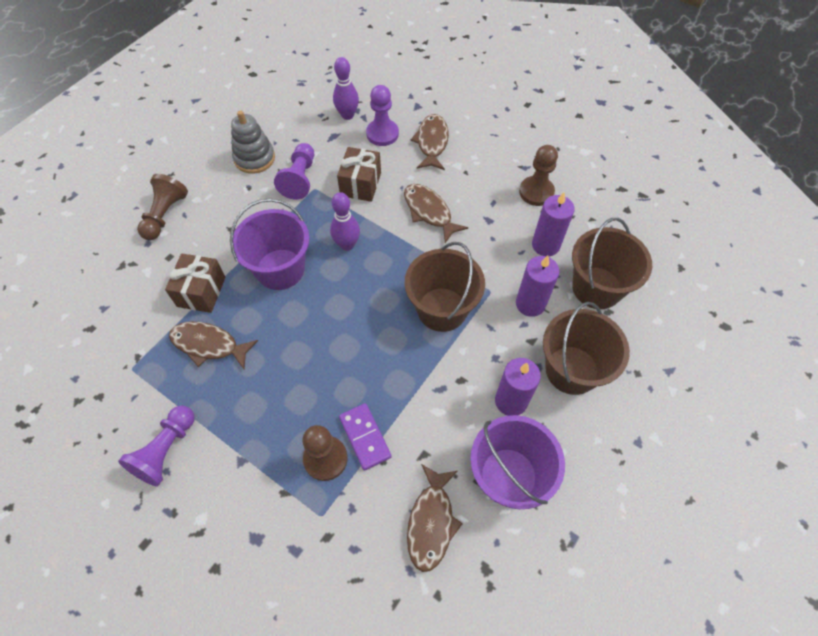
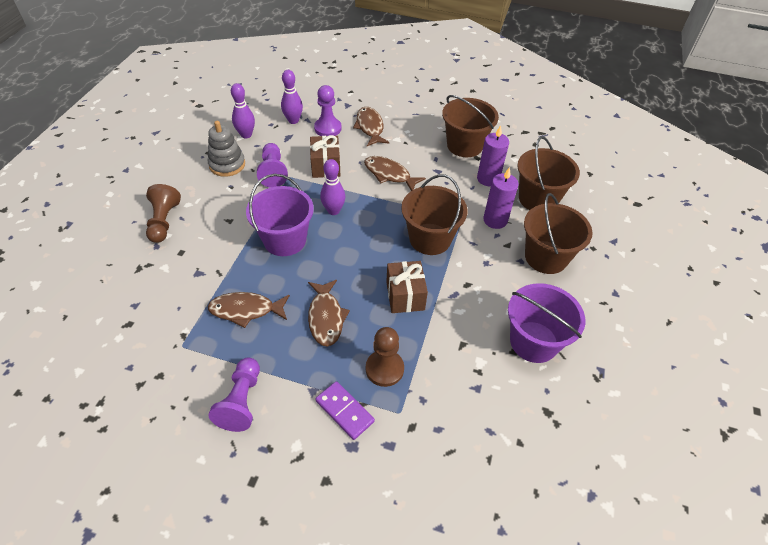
camera: 20 degrees left, 10 degrees down
brown gift [165,253,225,313] -> brown gift moved to [386,261,428,313]
purple domino [339,403,392,471] -> purple domino moved to [315,381,375,440]
brown fish [407,464,463,572] -> brown fish moved to [308,280,350,346]
purple candle [495,358,541,416] -> none
brown pawn [519,145,558,206] -> brown bucket [442,95,499,157]
none -> purple bowling pin [231,83,255,138]

